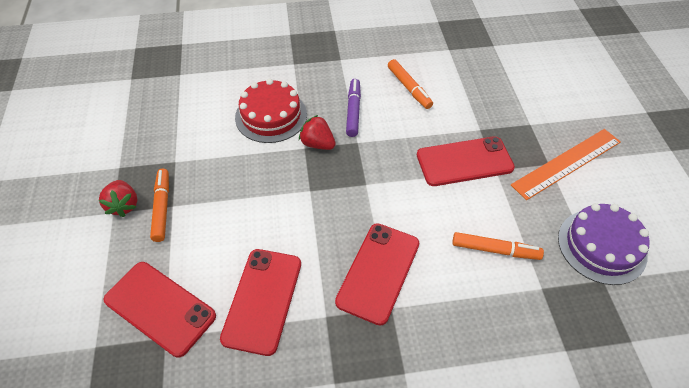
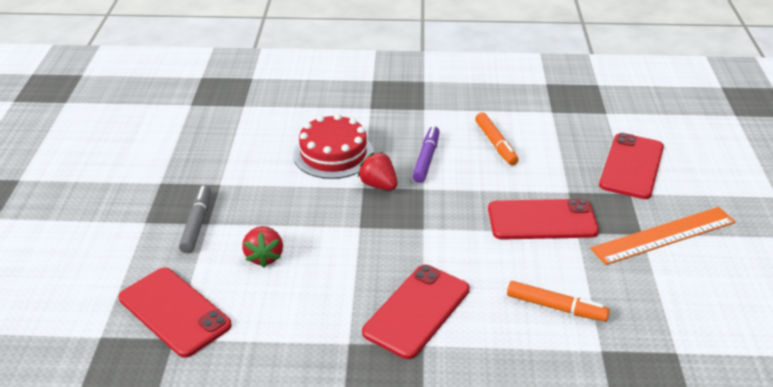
camera: 10 degrees right, 15 degrees down
red strawberry [99,180,137,217] -> red strawberry moved to [242,226,283,268]
orange marker [150,169,169,242] -> grey marker [179,186,211,253]
red phone [220,249,301,356] -> red phone moved to [599,133,664,199]
purple cake [558,203,649,285] -> none

